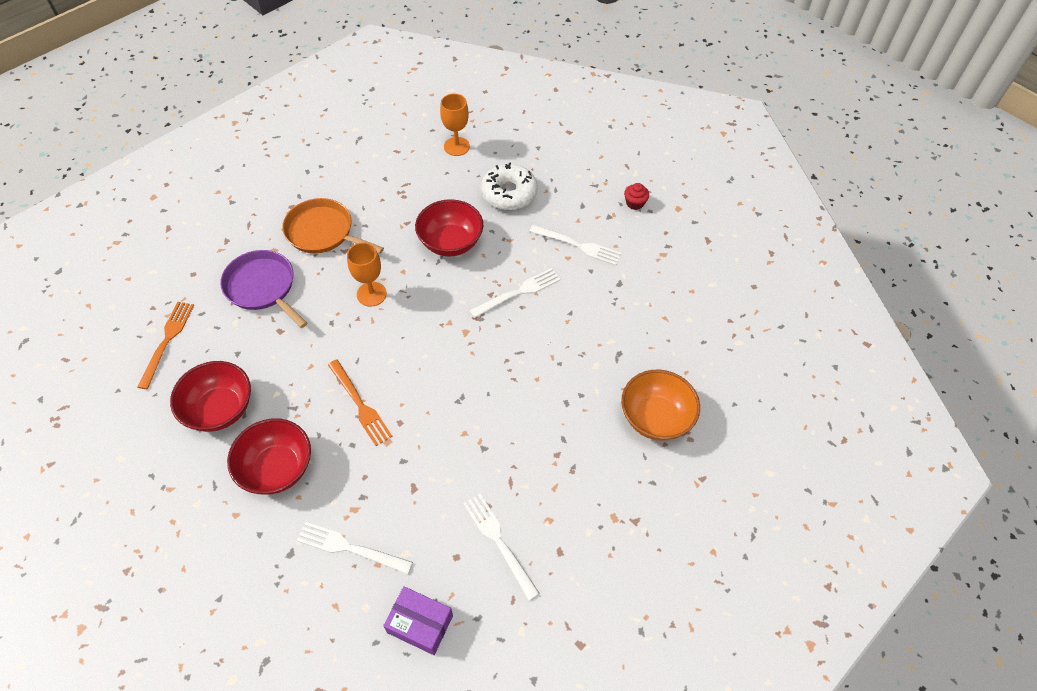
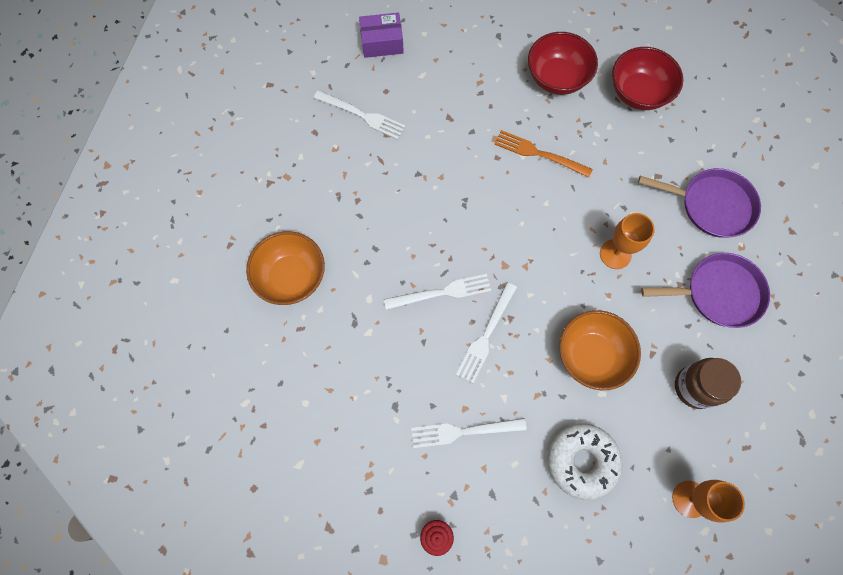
camera: 150 degrees right, 15 degrees up
orange fork [137,302,194,389] -> none
orange pan [282,198,384,254] -> purple pan [641,253,770,328]
white fork [296,522,413,574] -> white fork moved to [384,274,491,310]
red bowl [415,199,483,257] -> orange bowl [559,310,641,390]
none -> brown jar [675,358,741,409]

